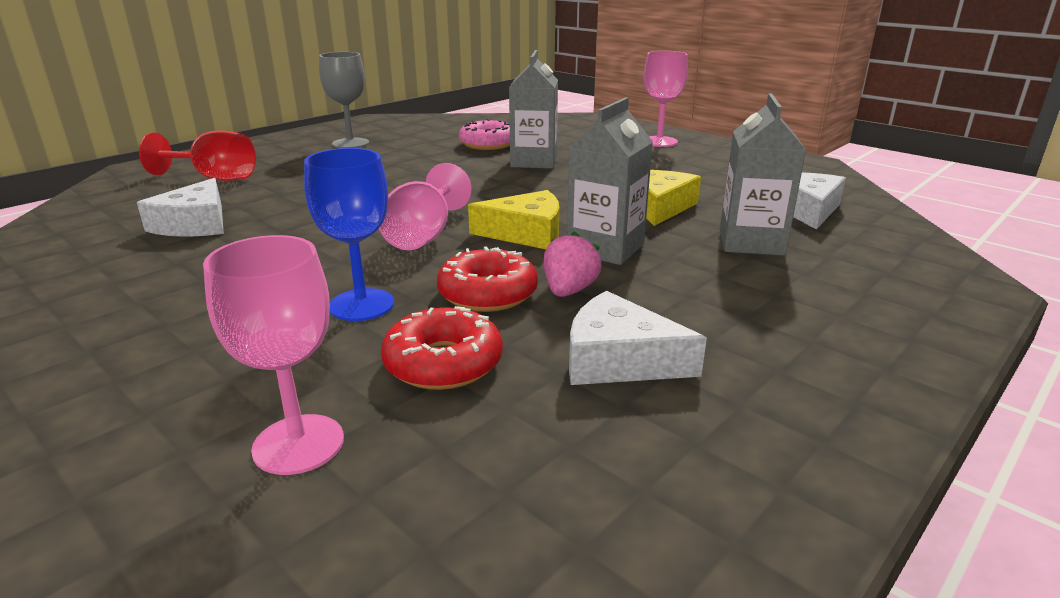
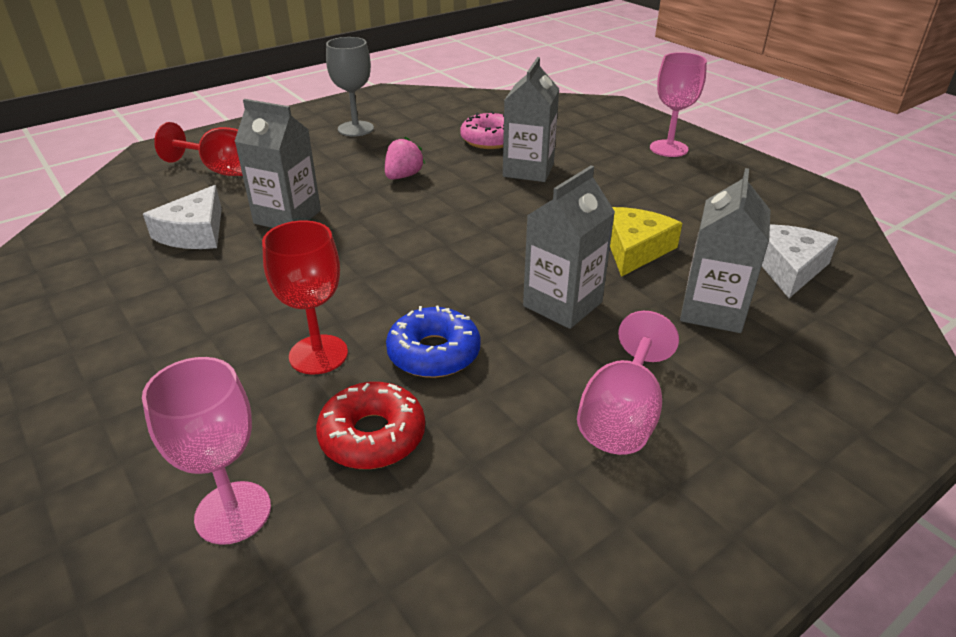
camera: 10 degrees right, 10 degrees up
blue goblet [304,148,394,321] -> red goblet [262,220,348,374]
pink goblet [379,163,472,250] -> pink goblet moved to [577,311,679,455]
red donut [437,246,538,312] -> blue donut [386,305,481,378]
yellow cheese [468,190,559,249] -> none
pink strawberry [543,231,602,297] -> pink strawberry moved to [385,137,425,179]
white cheese [569,291,707,385] -> none
none -> grey carton [234,99,321,228]

